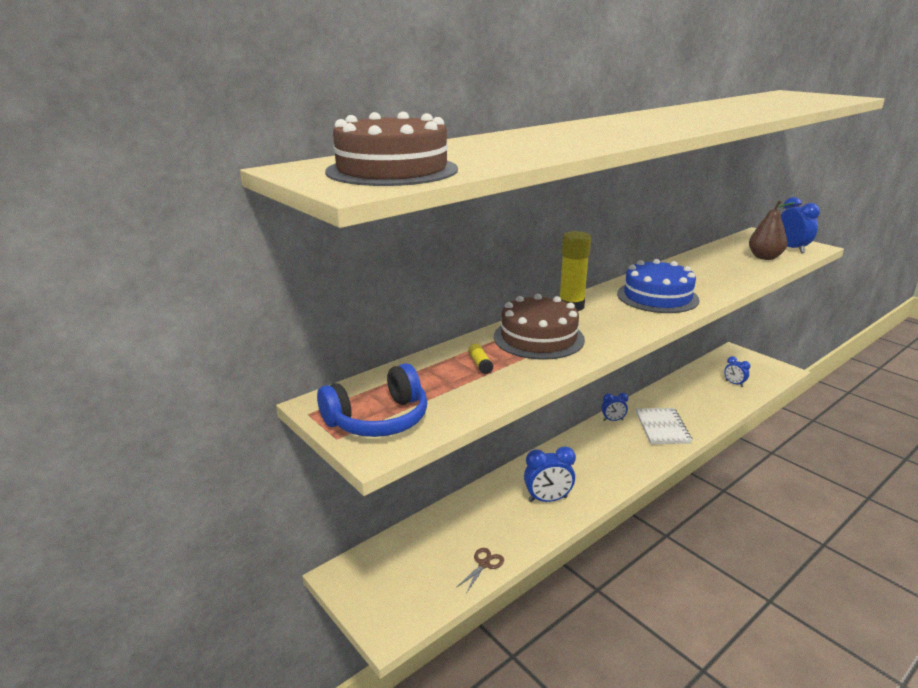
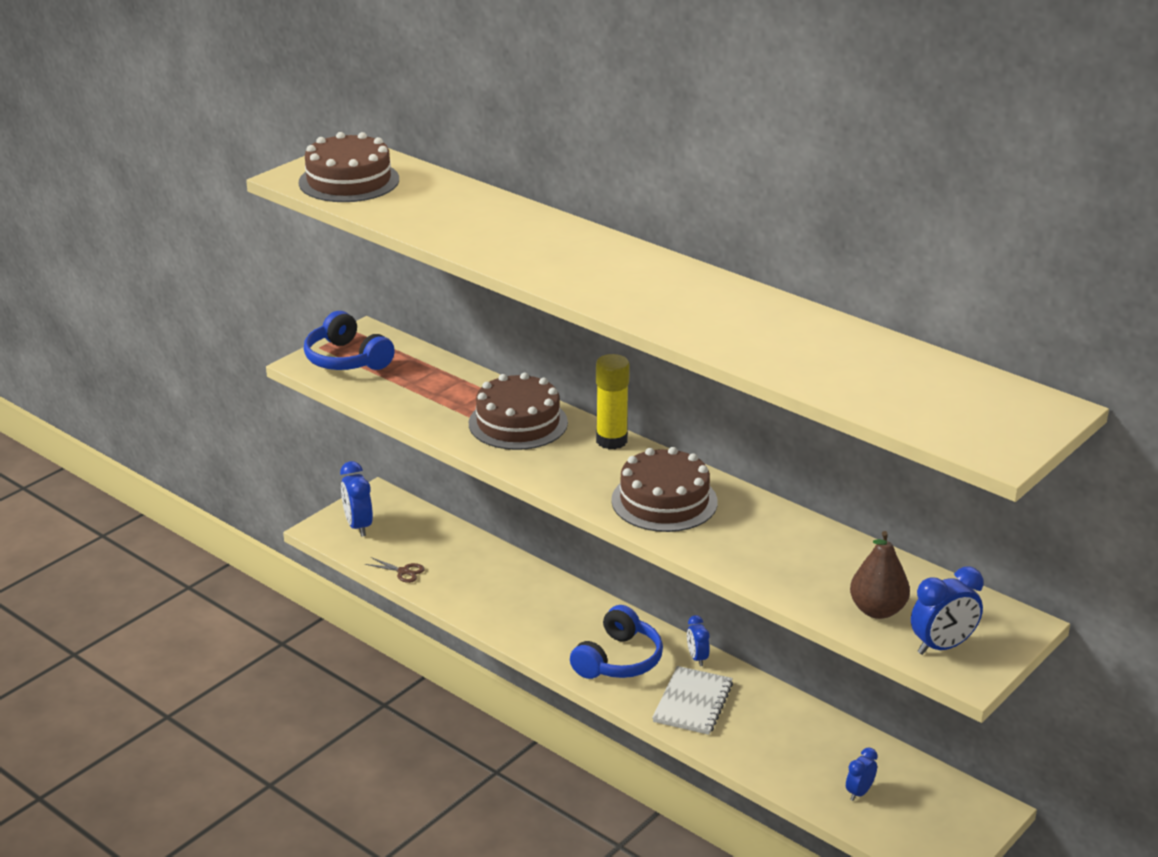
camera: 80 degrees right, 5 degrees up
yellow glue stick [468,344,494,374] -> none
blue clock [524,446,576,502] -> blue clock moved to [340,461,373,537]
blue cake [617,259,700,313] -> brown cake [611,447,718,532]
white notebook [636,408,693,444] -> white notebook turned 60 degrees counterclockwise [652,666,733,735]
none -> blue headphones [570,605,663,679]

